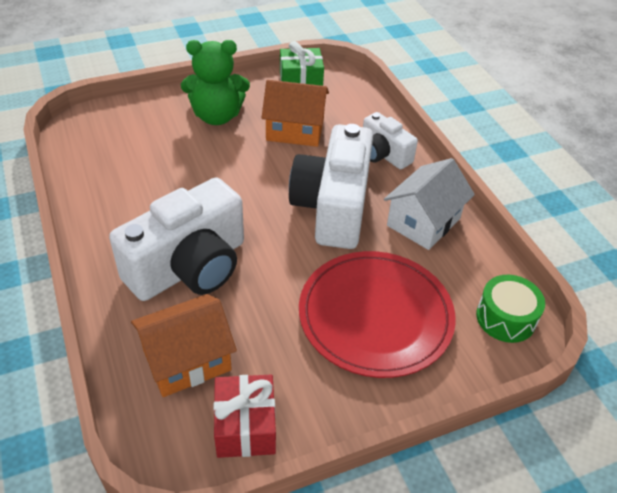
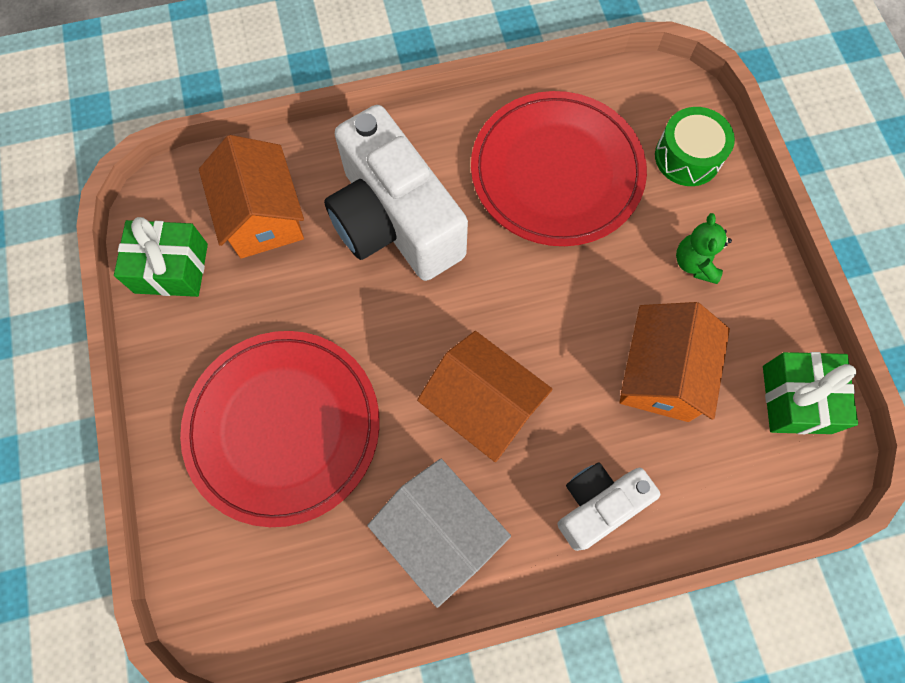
camera: 100 degrees right, 25 degrees up
green teddy bear [181,40,250,125] -> green teddy bear [676,213,732,284], size x0.54
red gift [213,375,276,458] -> green gift [114,217,208,297]
white camera [289,124,373,249] -> orange house [417,331,553,462]
green drum [476,275,545,343] -> green drum moved to [655,107,735,186]
none -> red plate [471,91,647,246]

